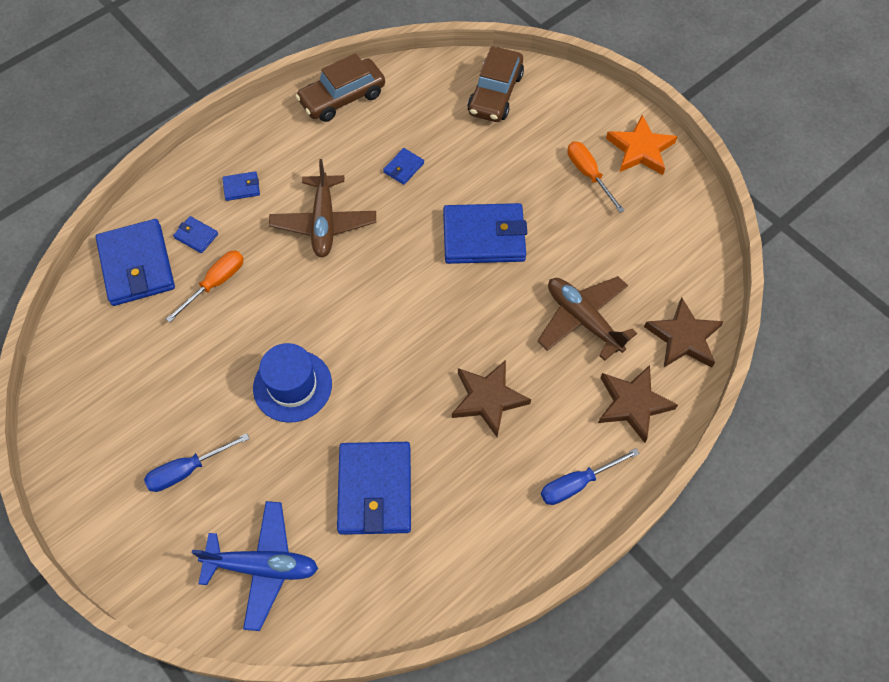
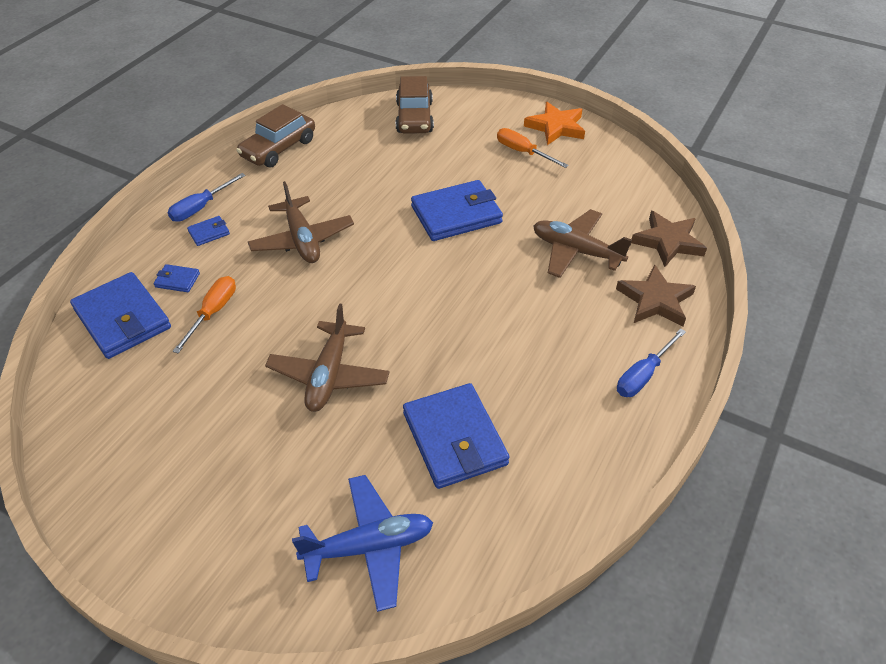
camera: 20 degrees left, 15 degrees down
blue screwdriver [144,433,250,492] -> blue screwdriver moved to [168,173,246,222]
blue hat [253,343,332,423] -> brown plane [265,303,390,412]
blue wallet [383,148,424,185] -> none
brown star [452,360,531,437] -> none

